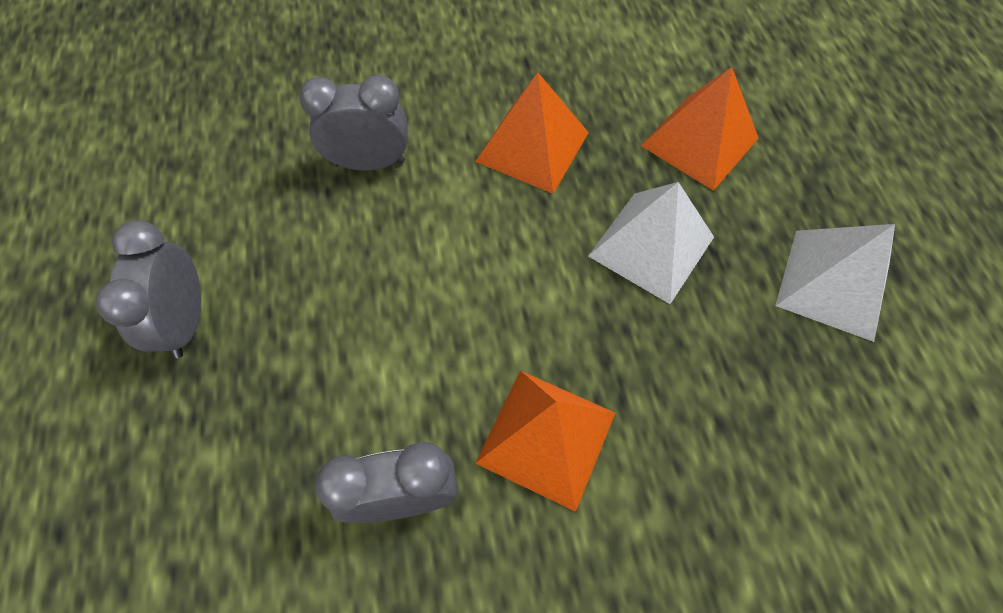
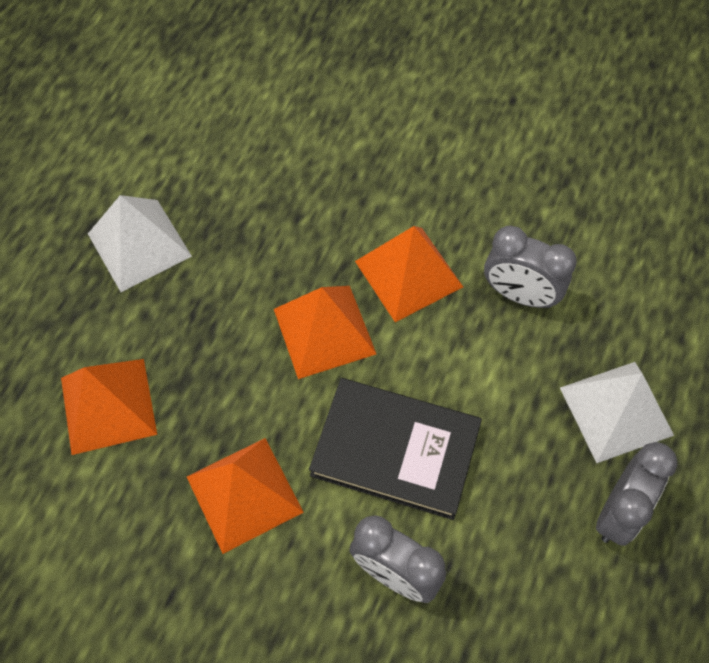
camera: 145 degrees left, 0 degrees up
white pyramid [588,182,714,304] -> white pyramid moved to [560,362,674,463]
none -> orange pyramid [274,286,376,379]
none -> black book [309,378,482,520]

